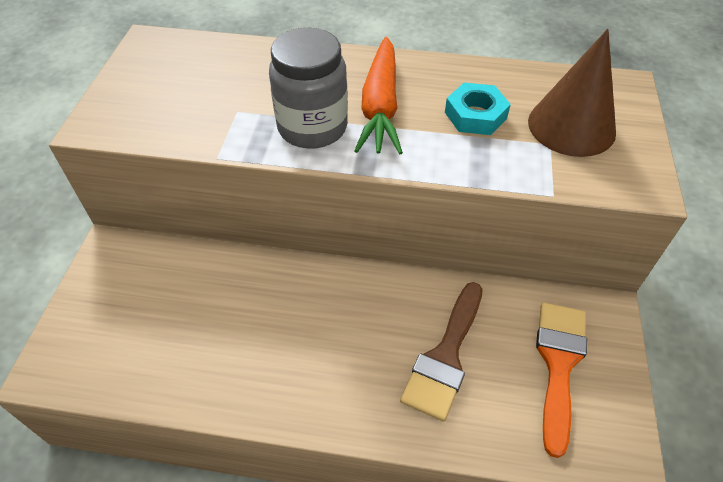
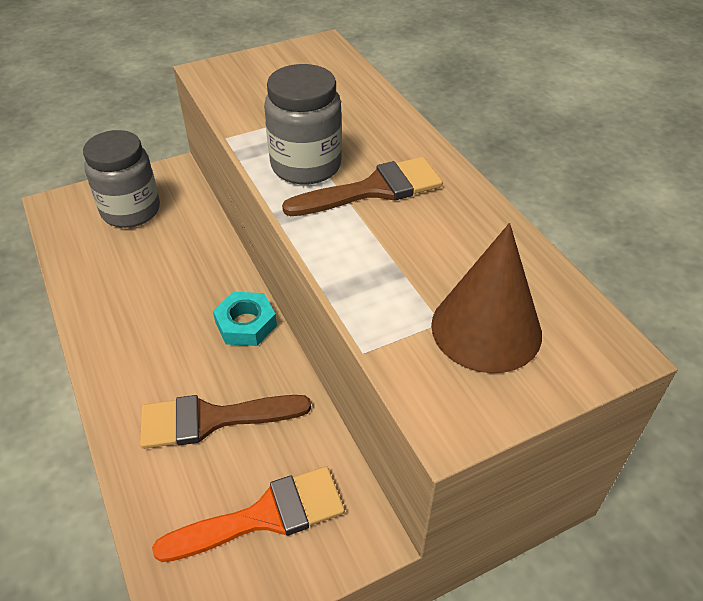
camera: 55 degrees right, 5 degrees down
orange carrot [354,37,403,154] -> brown brush [282,157,443,216]
turquoise nut [445,83,511,135] -> turquoise nut moved to [213,292,277,346]
none -> grey jar [83,130,160,228]

